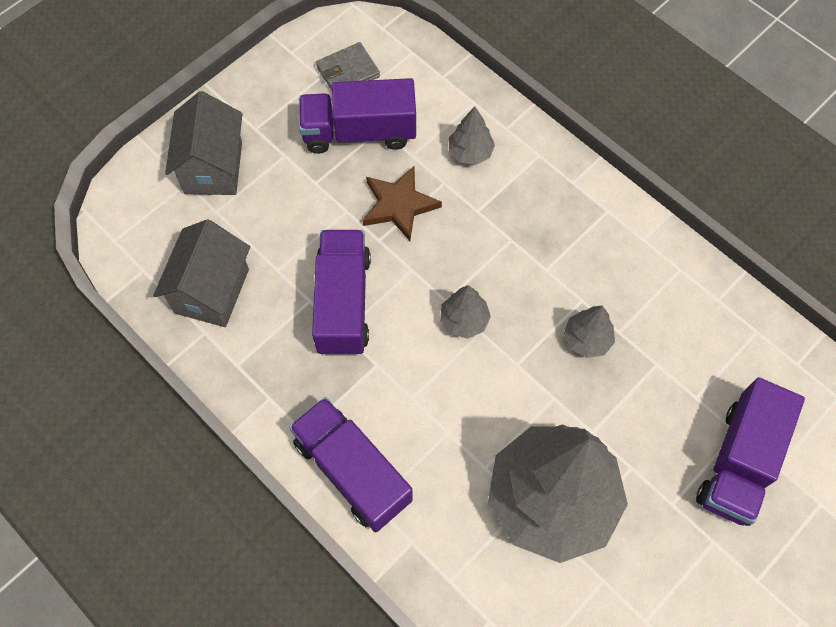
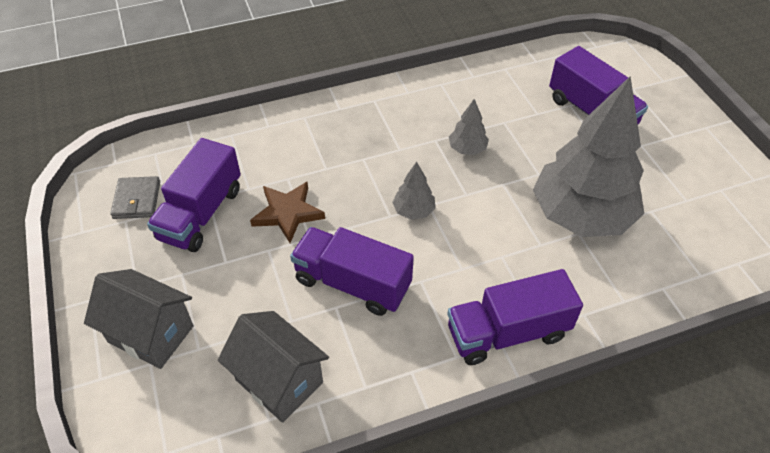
camera: 65 degrees left, 15 degrees down
grey tree [449,107,495,165] -> none

